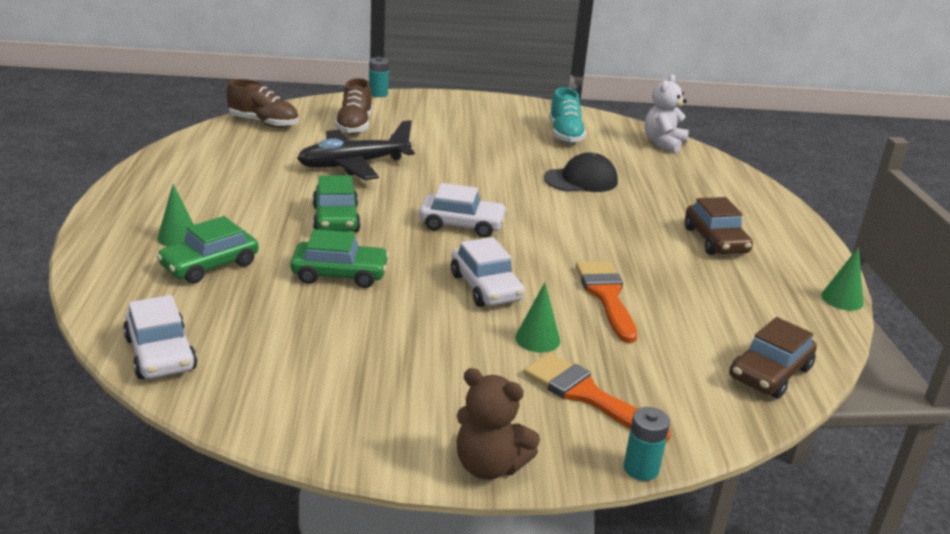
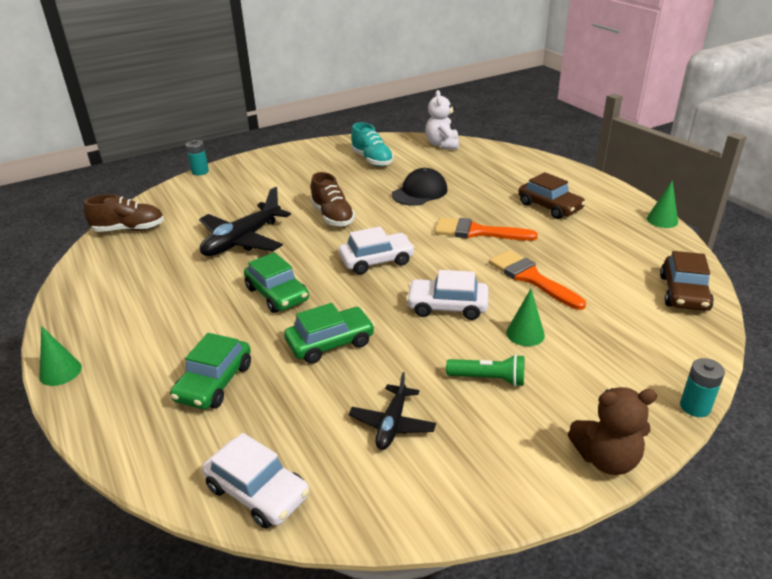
camera: 25 degrees left, 5 degrees up
green cone [157,184,194,247] -> green cone moved to [39,326,82,386]
brown shoe [335,78,372,134] -> brown shoe moved to [311,172,355,226]
white car [451,237,525,307] -> white car turned 150 degrees clockwise [406,270,489,320]
orange brush [523,352,671,442] -> orange brush moved to [435,218,538,241]
none -> black plane [349,372,436,450]
none -> green flashlight [446,354,524,387]

